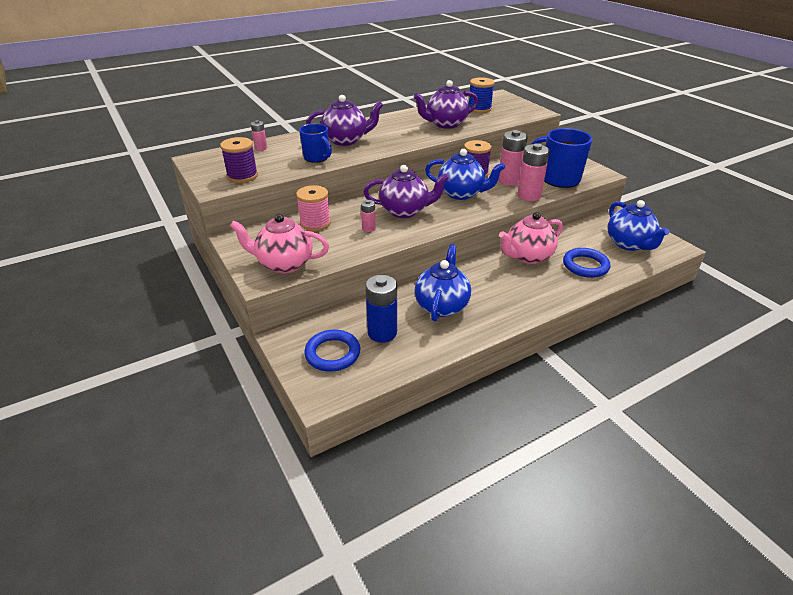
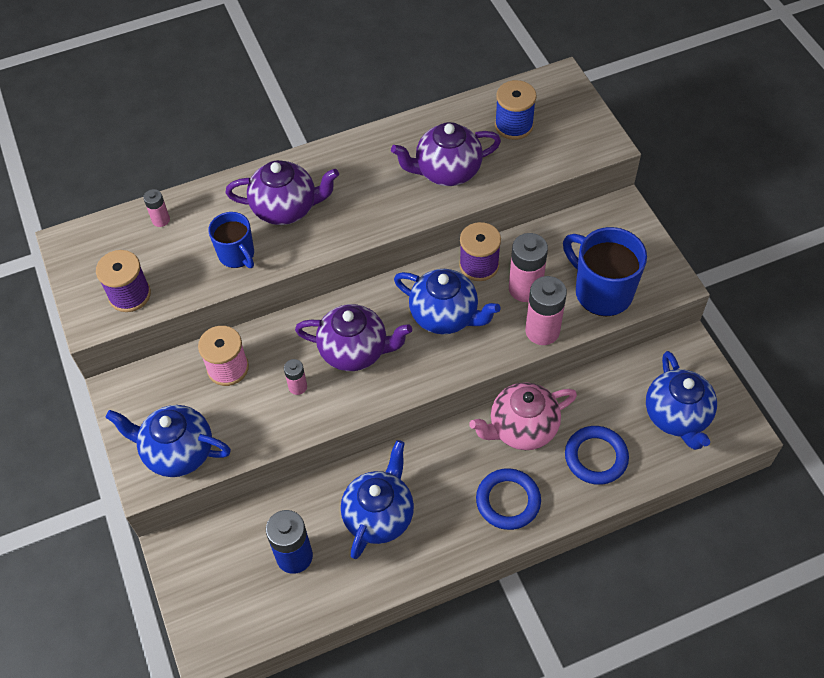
camera: 10 degrees right, 20 degrees up
pink teapot [230,214,329,273] -> blue teapot [105,405,231,477]
blue ring [304,330,360,372] -> blue ring moved to [476,468,541,530]

